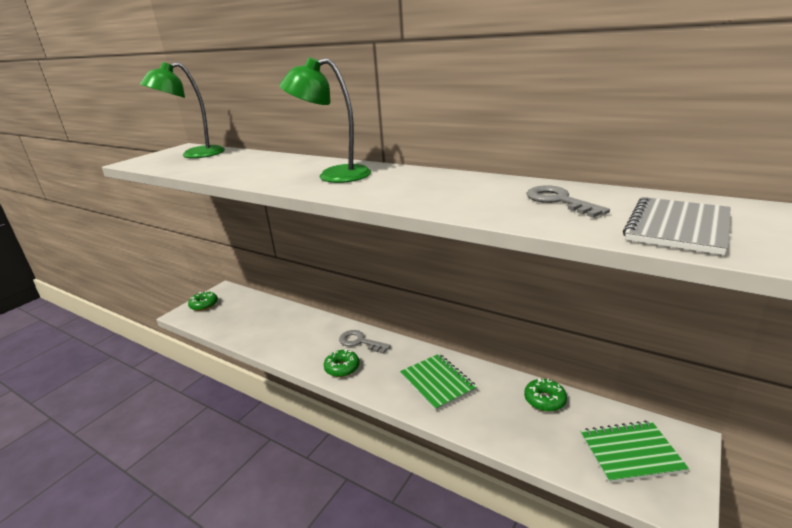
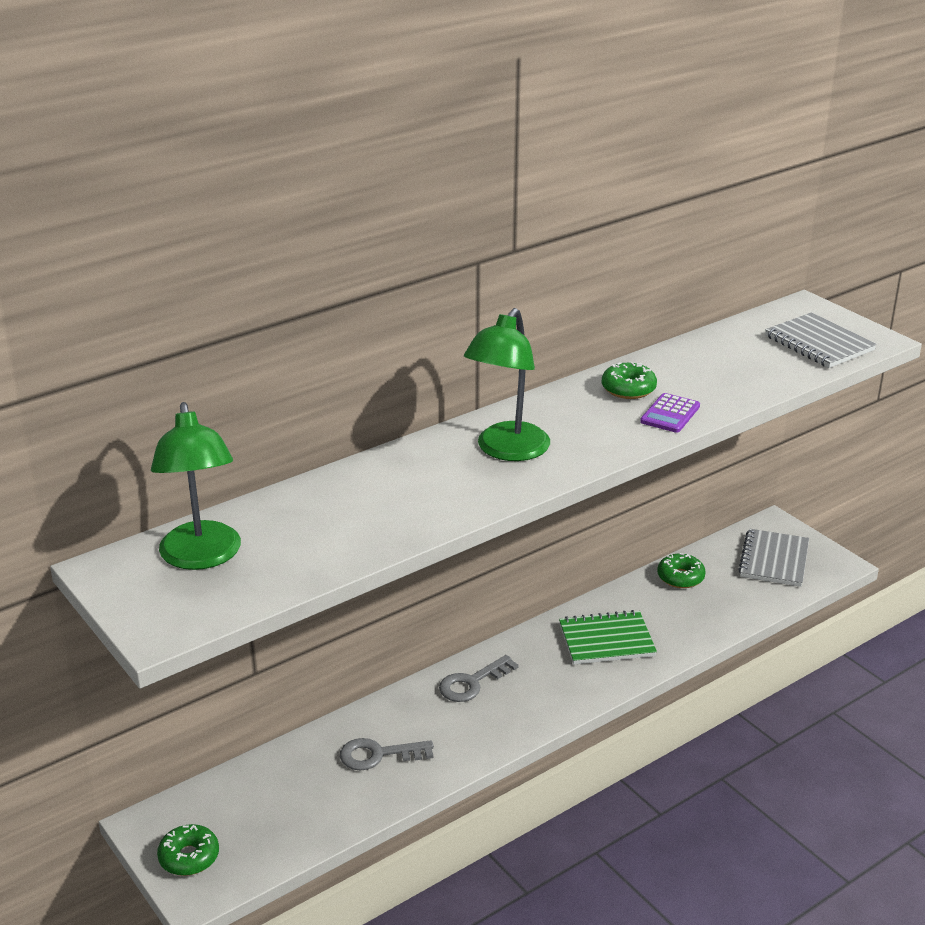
camera: 70 degrees left, 5 degrees up
green donut [324,349,360,377] -> green donut moved to [602,362,657,399]
grey key [526,185,610,218] -> grey key moved to [340,738,434,770]
green notebook [580,420,689,483] -> grey notebook [738,529,809,587]
none -> purple calculator [640,393,700,433]

